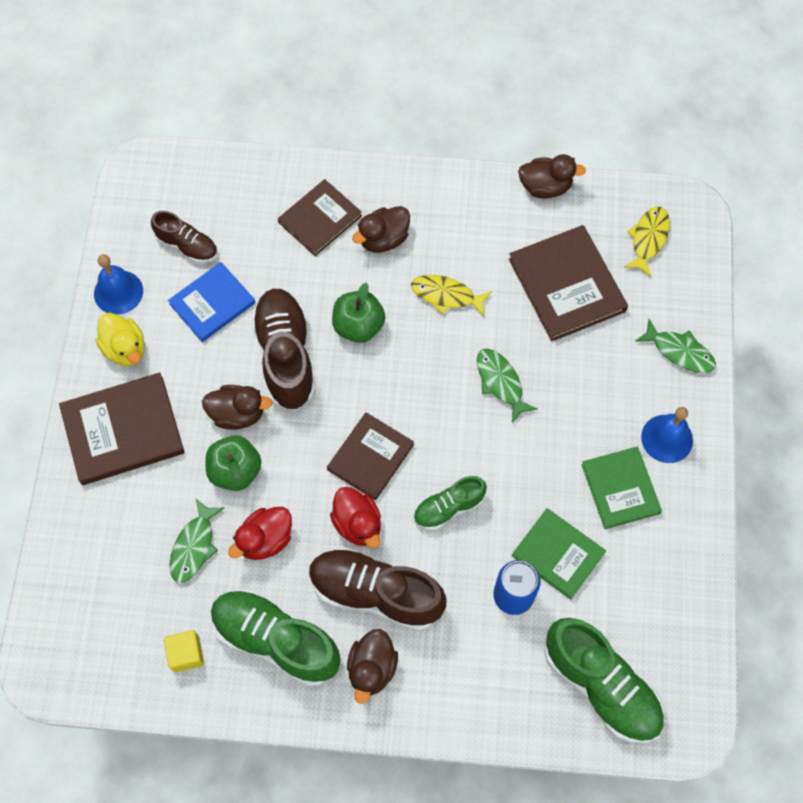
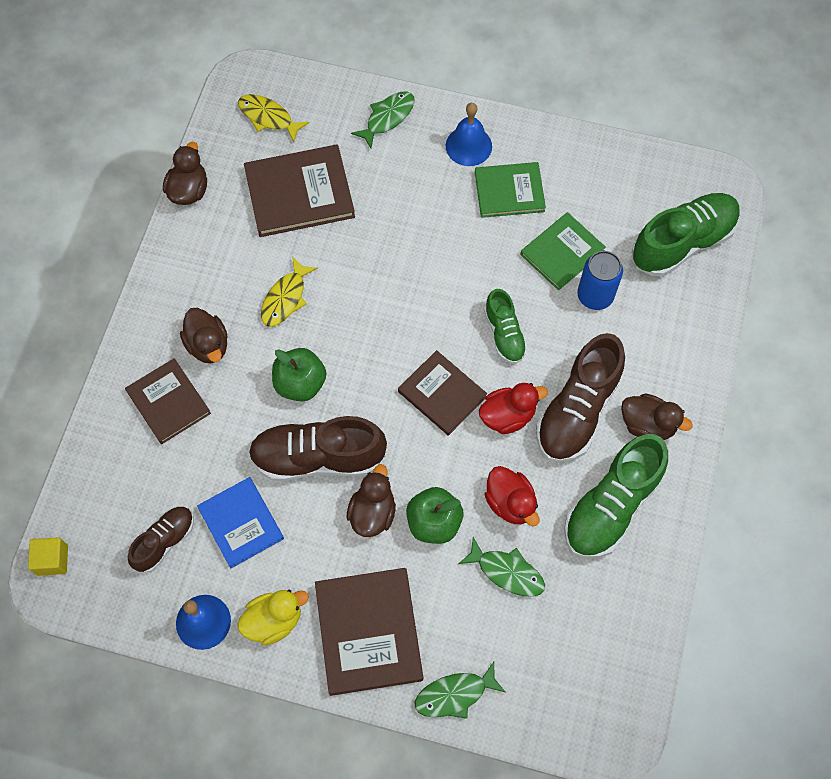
camera: 80 degrees left, 0 degrees up
yellow cube [164,630,204,672] -> yellow cube moved to [28,537,68,576]
green fish [477,349,538,423] -> green fish moved to [415,662,506,719]

